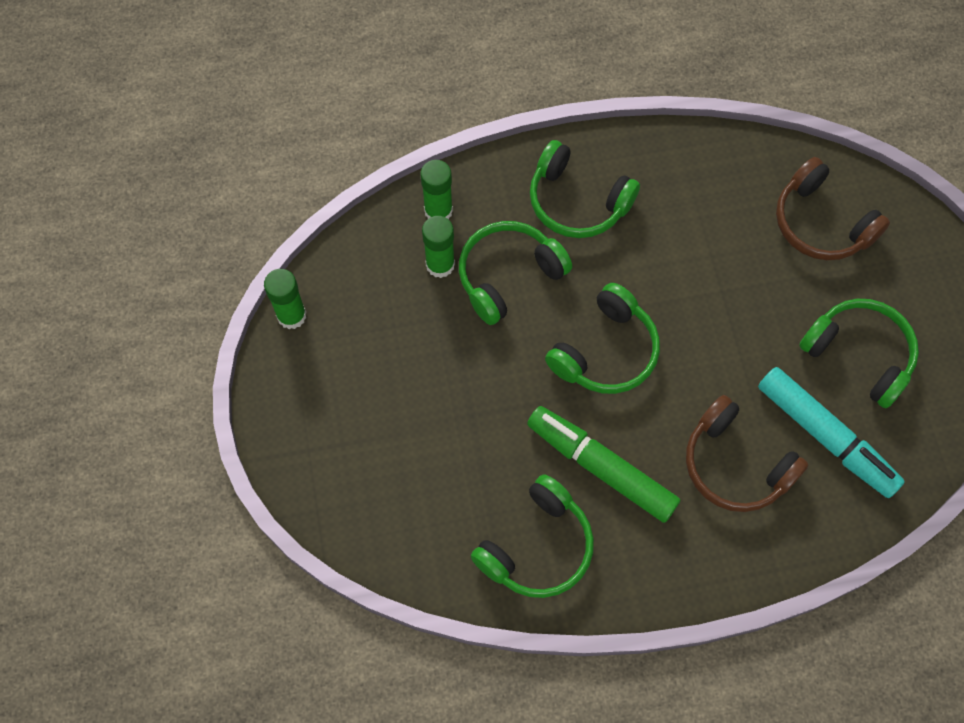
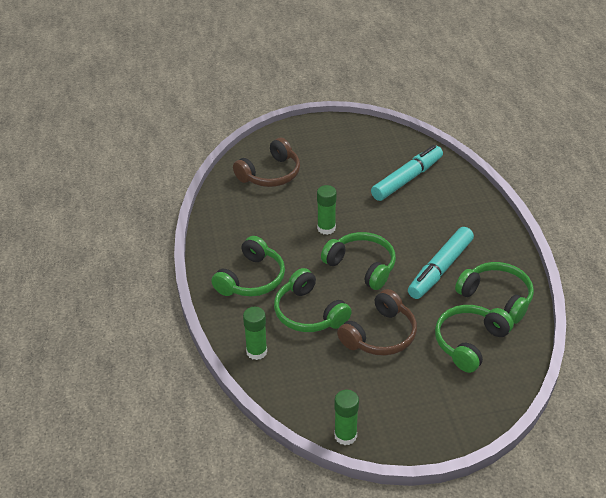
camera: 90 degrees left, 25 degrees down
green glue stick [422,216,455,278] -> green glue stick moved to [317,185,337,235]
green marker [527,406,680,523] -> turquoise marker [408,227,474,299]
brown headphones [686,395,809,512] -> brown headphones moved to [337,289,417,356]
green headphones [799,299,919,408] -> green headphones moved to [435,305,514,373]

